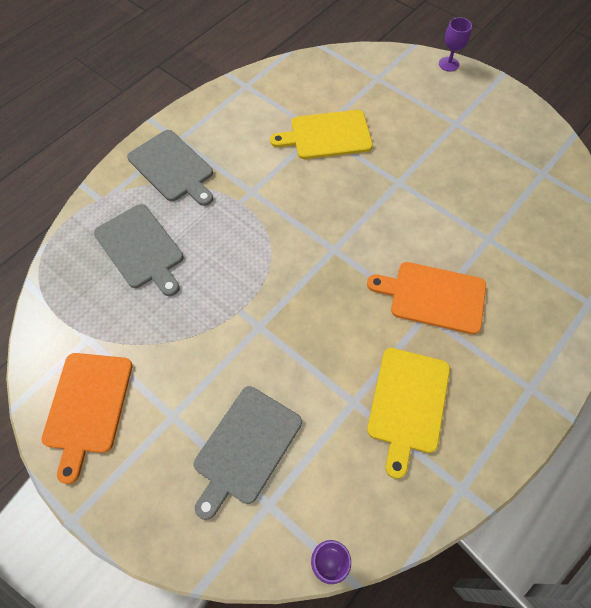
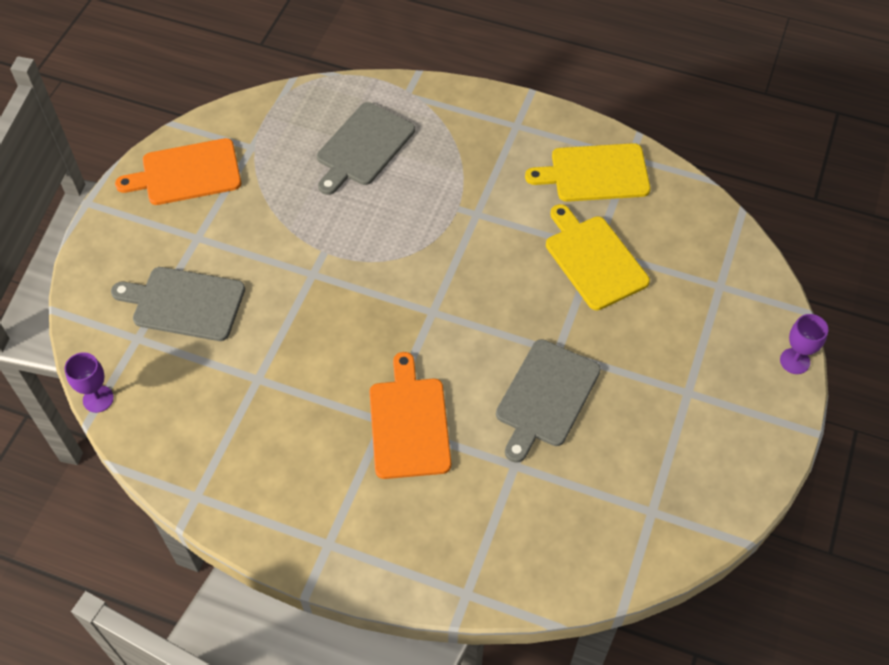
camera: 70 degrees right, 5 degrees down
grey cutting board [127,130,213,206] -> grey cutting board moved to [496,339,601,463]
yellow cutting board [367,348,450,479] -> yellow cutting board moved to [525,143,650,202]

